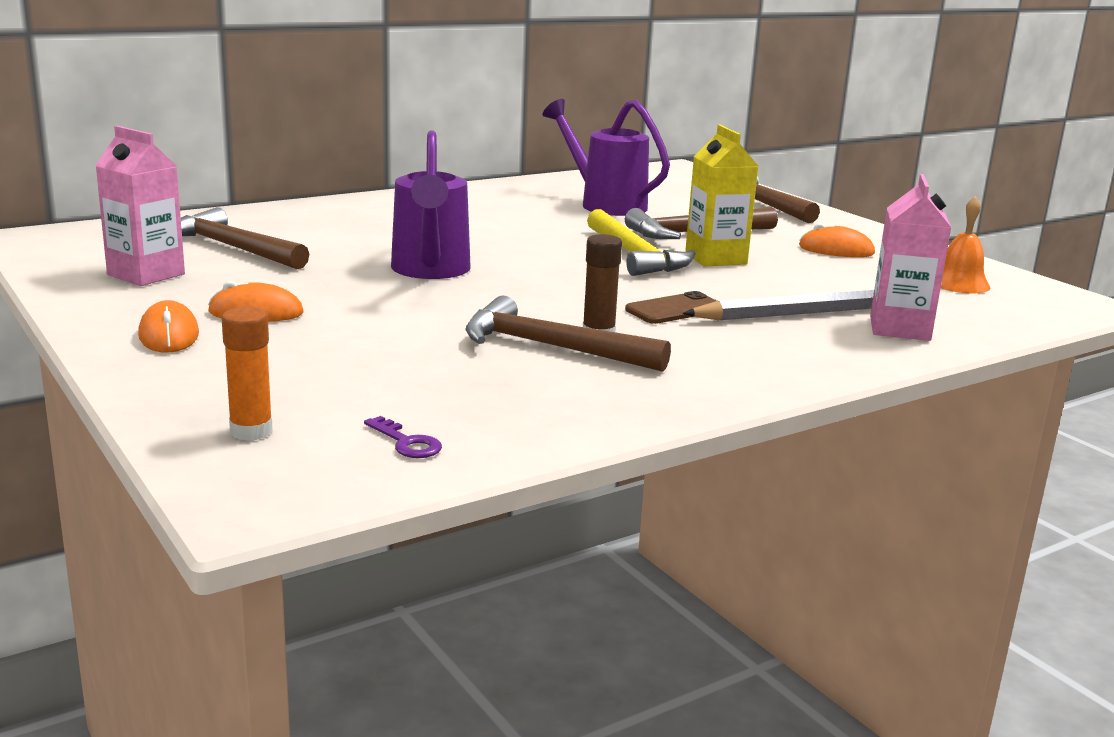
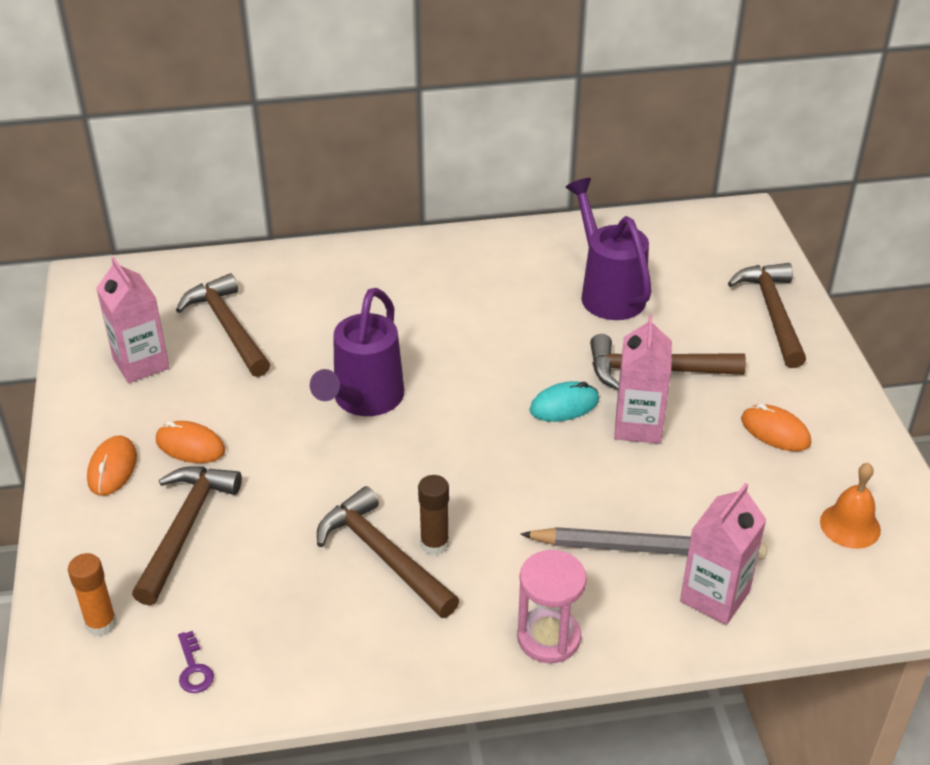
camera: 25 degrees right, 20 degrees up
yellow hammer [587,209,696,276] -> turquoise mouse [530,381,599,422]
brown phone [625,291,717,324] -> none
yellow carton [685,124,759,266] -> pink carton [614,315,672,444]
none -> brown hammer [132,466,242,606]
none -> pink hourglass [517,550,587,663]

